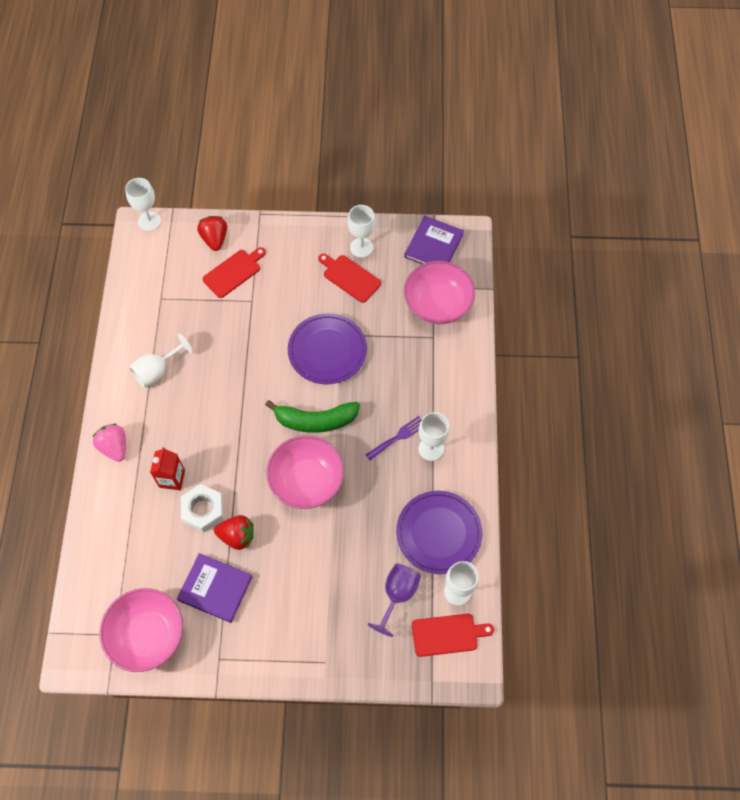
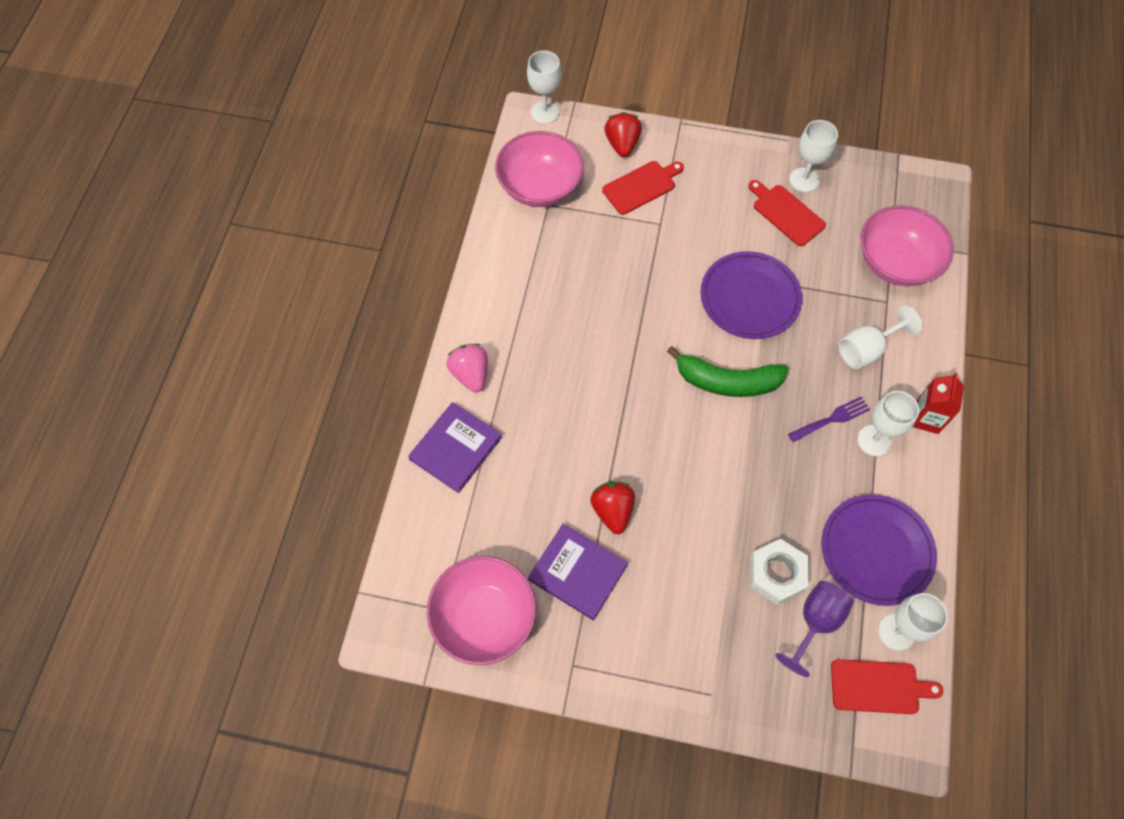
camera: 10 degrees right, 0 degrees up
white goblet [129,333,194,388] -> white goblet moved to [839,305,922,369]
red carton [150,447,185,490] -> red carton moved to [913,373,964,434]
white nut [181,484,224,532] -> white nut moved to [750,539,809,605]
red strawberry [214,515,254,550] -> red strawberry turned 120 degrees counterclockwise [590,481,635,534]
pink bowl [266,436,344,509] -> pink bowl moved to [495,131,584,207]
purple book [404,216,464,264] -> purple book moved to [408,402,502,493]

